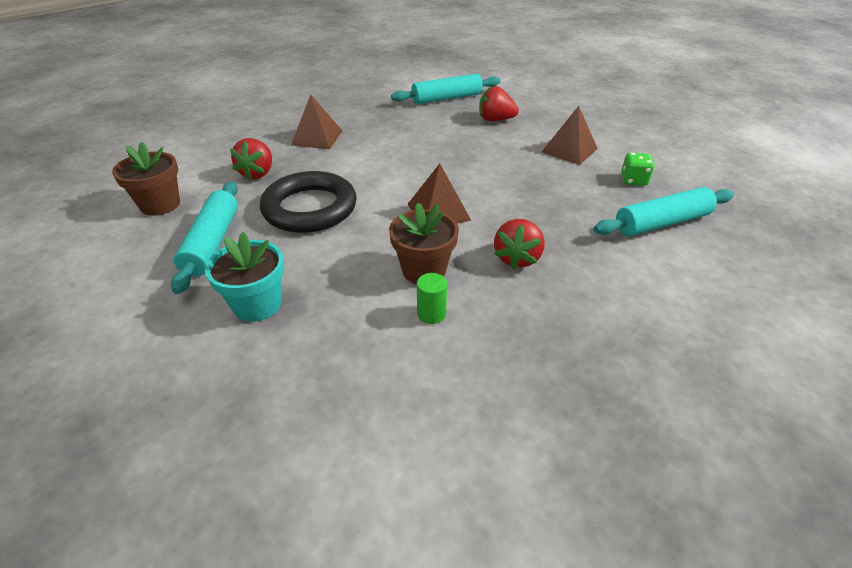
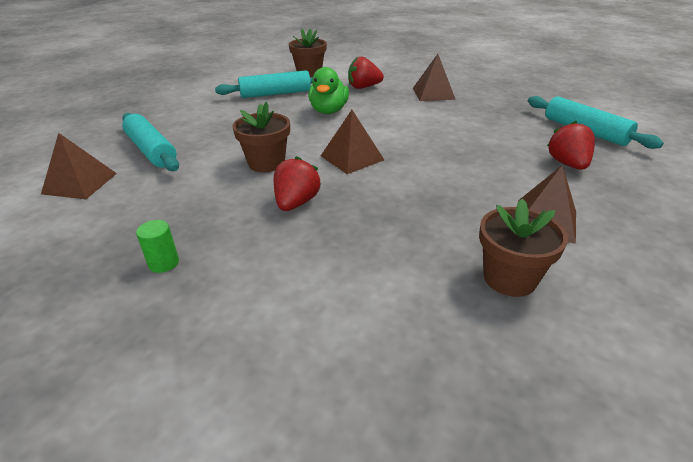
camera: 75 degrees right, 5 degrees down
turquoise flower pot [205,232,284,322] -> none
black ring [260,171,357,233] -> green duck [308,67,349,114]
green cylinder [417,273,447,324] -> green cylinder moved to [136,220,179,273]
red strawberry [494,219,545,270] -> red strawberry turned 105 degrees clockwise [274,156,321,211]
turquoise rolling pin [594,187,734,236] -> turquoise rolling pin moved to [122,113,179,171]
green dice [621,152,655,186] -> brown flower pot [479,199,568,297]
none -> brown pyramid [41,133,117,199]

